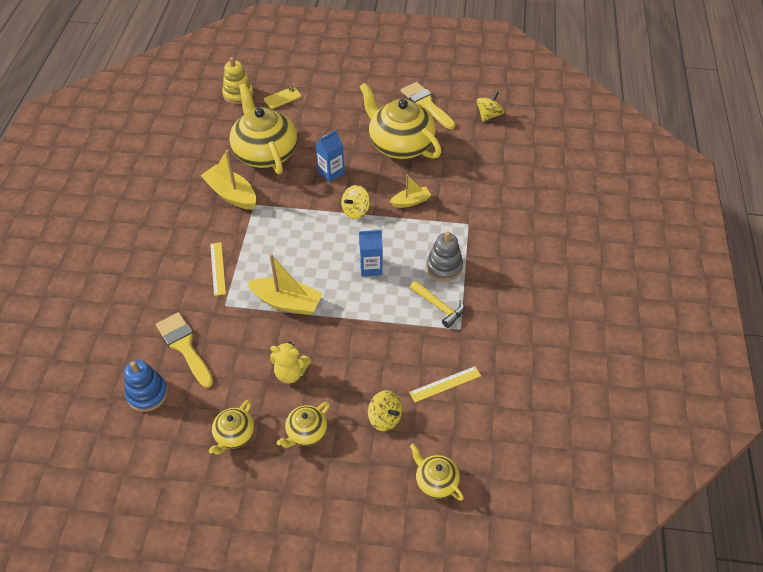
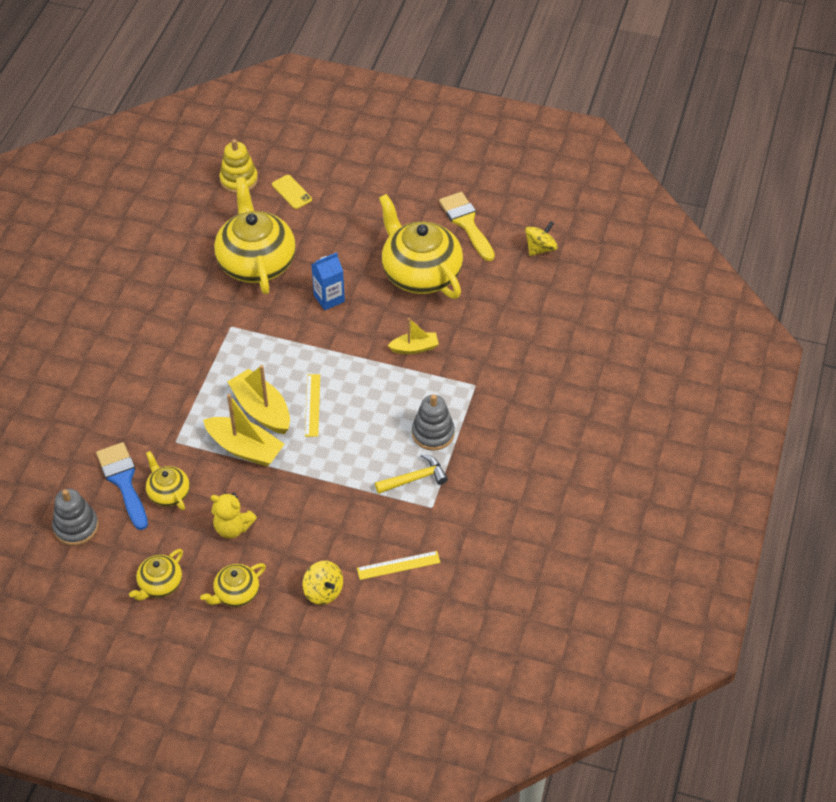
camera: 10 degrees right, 0 degrees up
blue stacking toy [124,360,168,412] -> grey stacking toy [52,489,99,546]
yellow brush [156,312,213,388] -> blue brush [96,442,148,530]
yellow boat [200,150,256,210] -> yellow boat moved to [228,365,290,434]
yellow ruler [210,242,226,296] -> yellow ruler moved to [305,374,320,437]
yellow phone [264,87,301,109] -> yellow phone turned 75 degrees clockwise [272,175,312,209]
yellow spinning top [341,185,370,219] -> none
blue carton [359,230,383,277] -> none
yellow hammer [410,281,464,328] -> yellow hammer turned 75 degrees counterclockwise [375,454,448,494]
yellow teapot [410,443,464,501] -> yellow teapot moved to [146,451,190,510]

